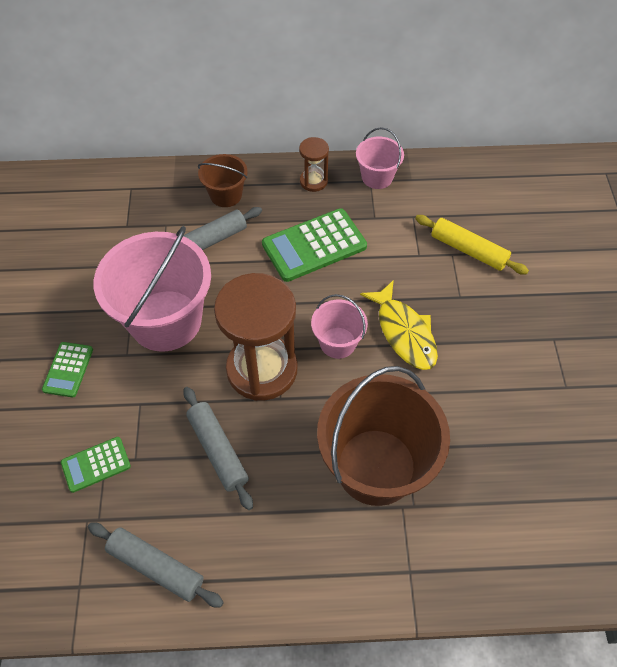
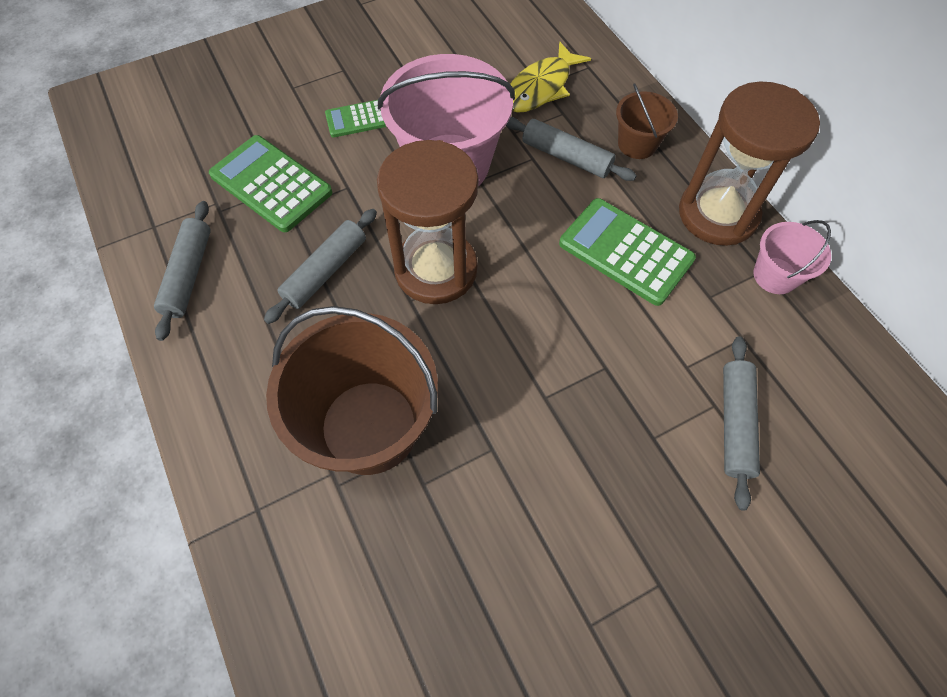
camera: 65 degrees right, 5 degrees up
green calculator [61,437,131,493] -> green calculator [209,135,333,232], size x1.81
brown hourglass [299,137,329,192] -> brown hourglass [679,81,820,246], size x2.13
pink bucket [311,294,368,359] -> none
yellow fish [360,280,438,370] -> yellow fish moved to [510,42,591,113]
yellow rolling pin [415,215,529,275] -> grey rolling pin [723,336,760,511]

